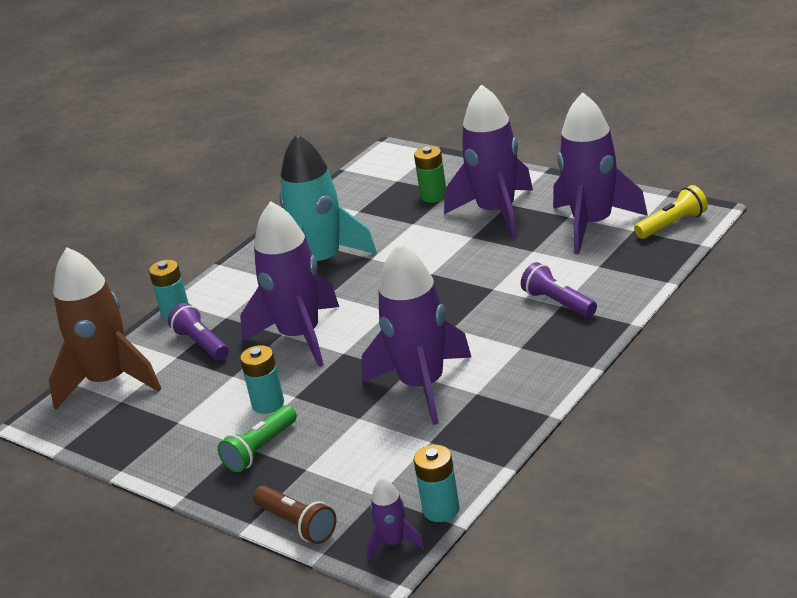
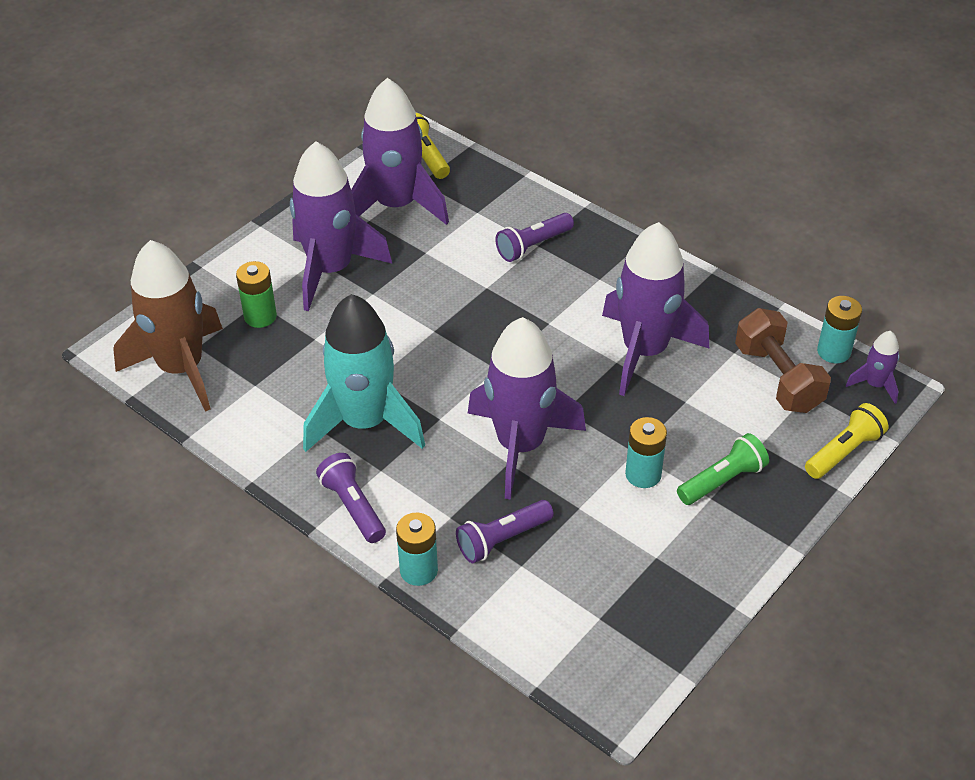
camera: 90 degrees left, 15 degrees up
brown rocket [49,247,161,410] -> brown rocket moved to [113,240,223,412]
green flashlight [217,405,297,472] -> green flashlight turned 75 degrees counterclockwise [677,433,769,505]
brown flashlight [253,486,337,544] -> yellow flashlight [805,403,888,479]
none -> purple flashlight [316,453,386,543]
none -> brown dumbbell [735,308,831,413]

